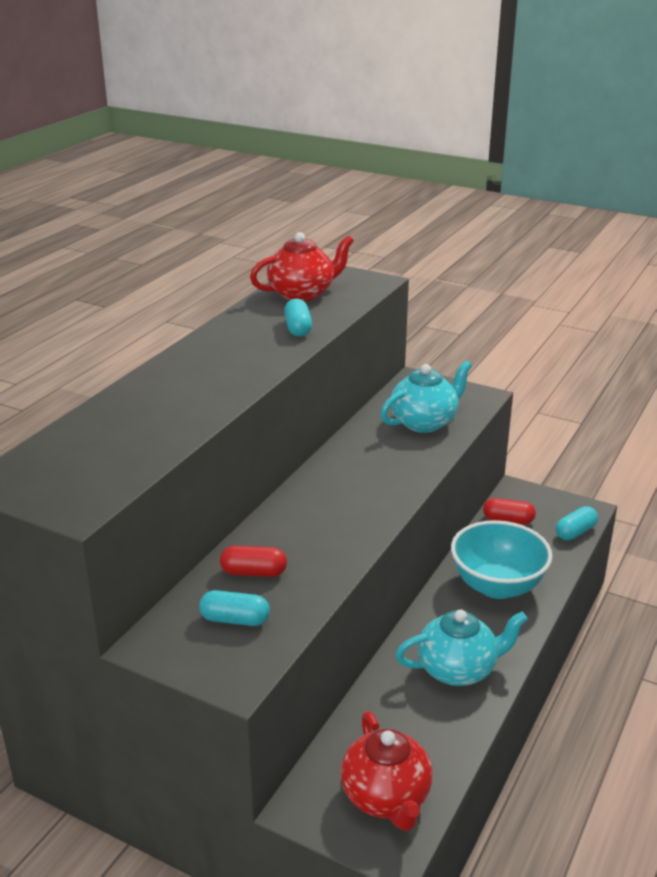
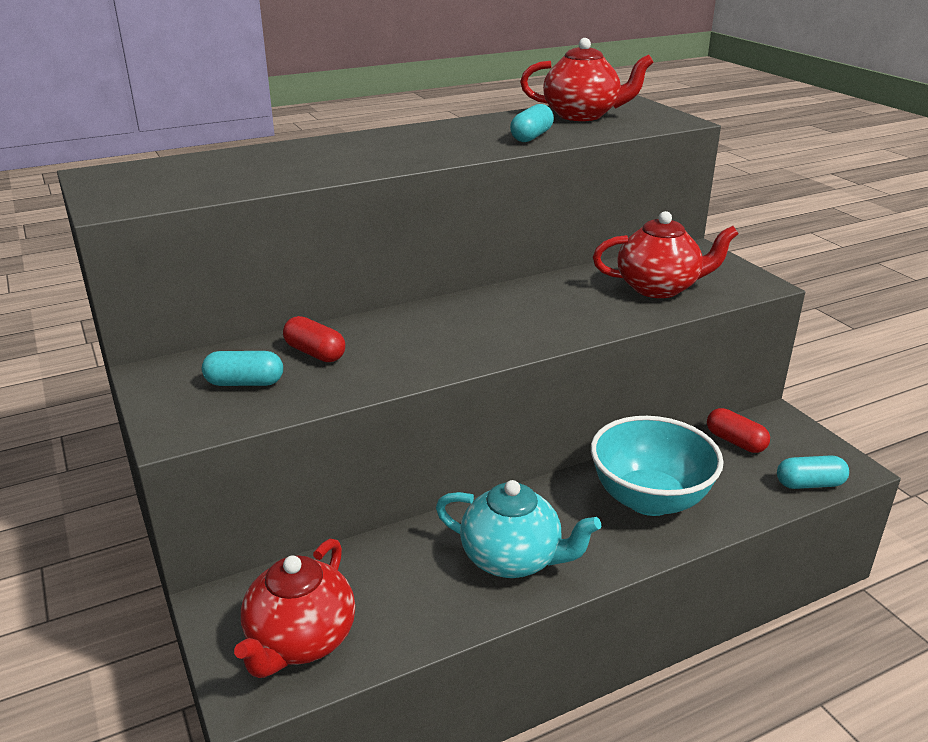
camera: 35 degrees right, 0 degrees up
turquoise capsule [199,590,270,626] -> turquoise capsule turned 45 degrees counterclockwise [202,351,283,386]
turquoise teapot [380,360,472,433] -> red teapot [593,211,739,298]

